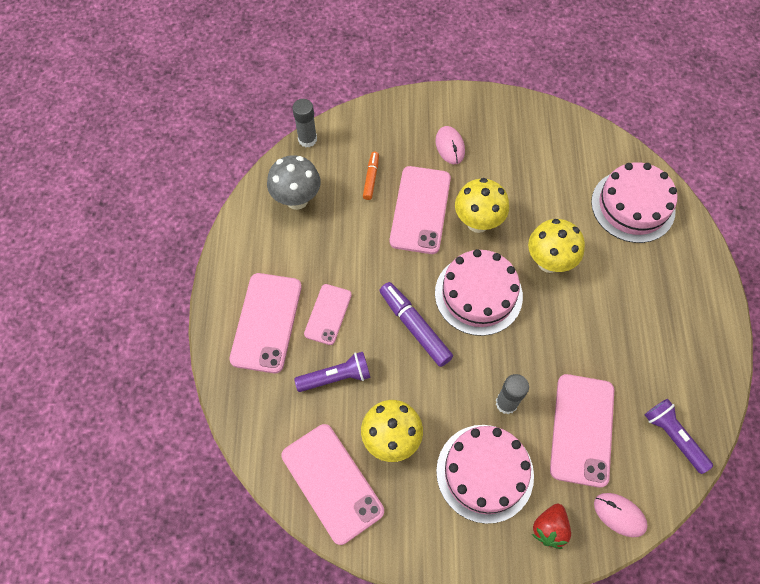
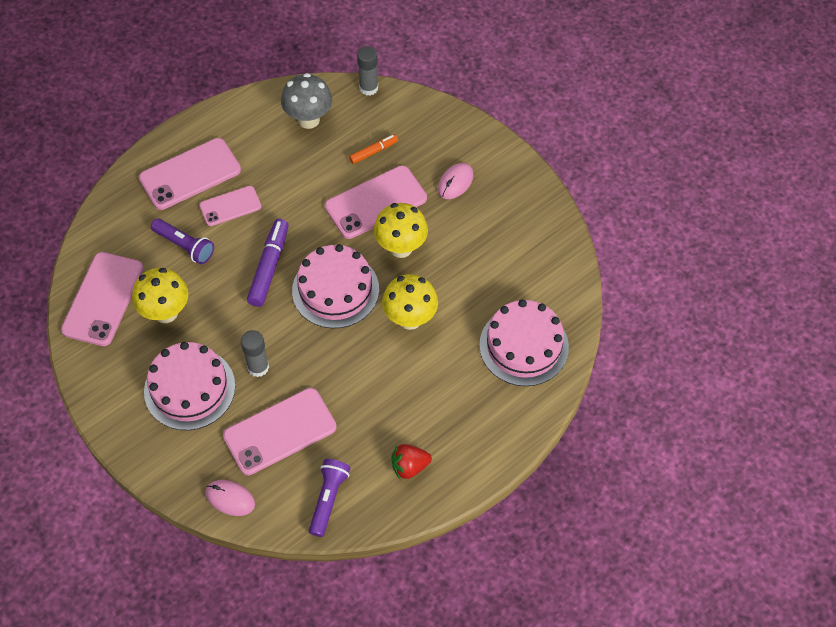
camera: 50 degrees right, 5 degrees down
red strawberry [532,504,571,549] -> red strawberry moved to [392,444,432,479]
pink mouse [594,493,648,537] -> pink mouse turned 60 degrees counterclockwise [205,480,255,516]

